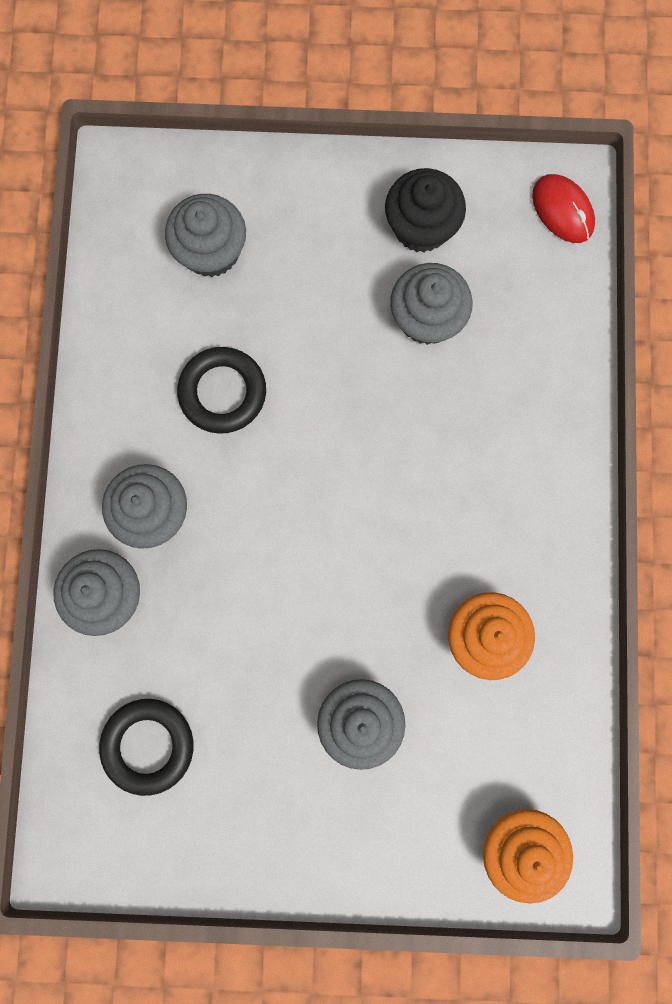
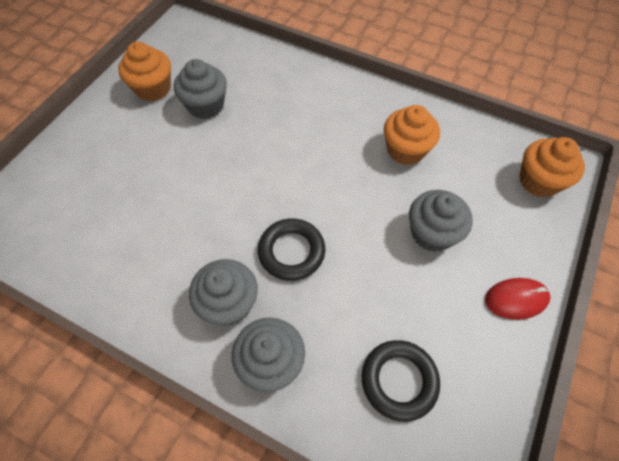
camera: 65 degrees left, 20 degrees down
grey cupcake [165,194,246,277] -> none
black ring [177,347,266,434] -> black ring moved to [258,218,325,281]
black cupcake [385,168,466,252] -> orange cupcake [118,42,171,101]
red mouse [532,174,595,243] -> red mouse moved to [485,278,551,320]

